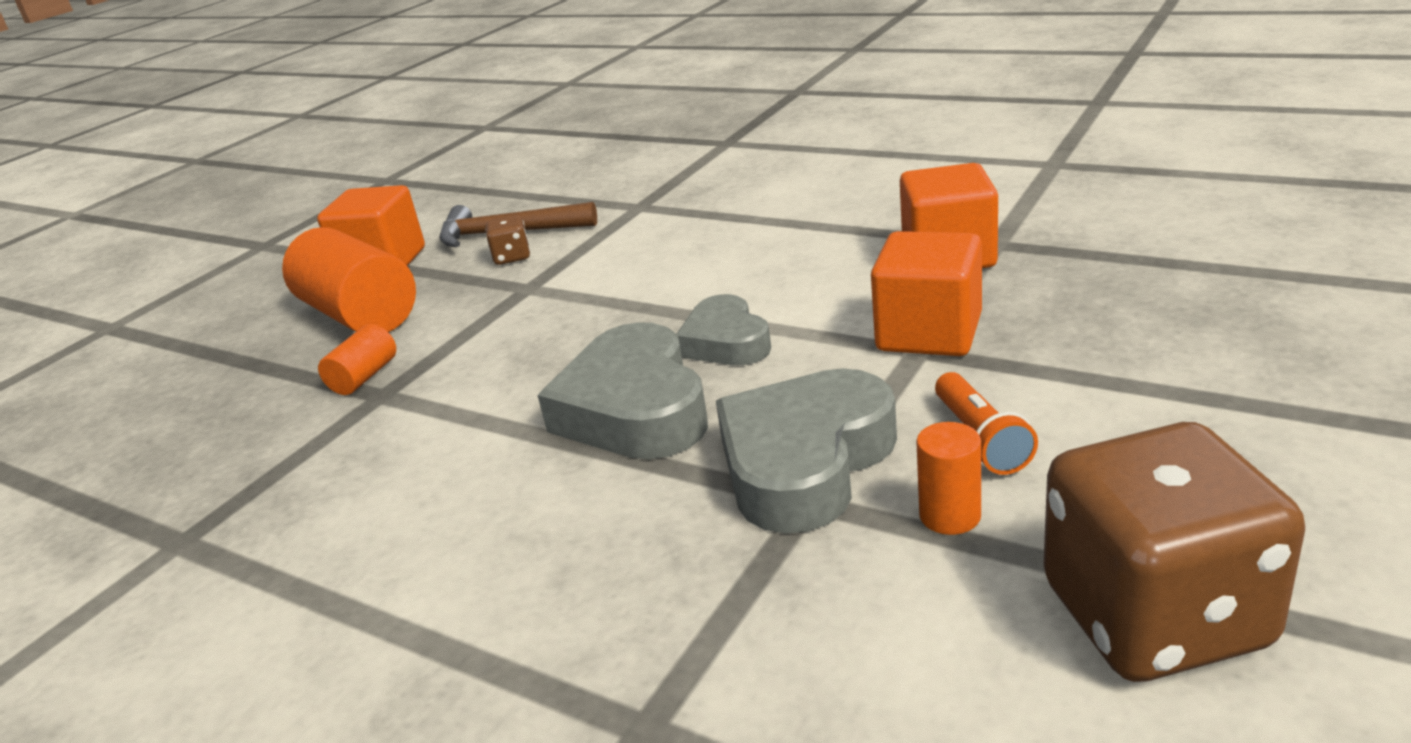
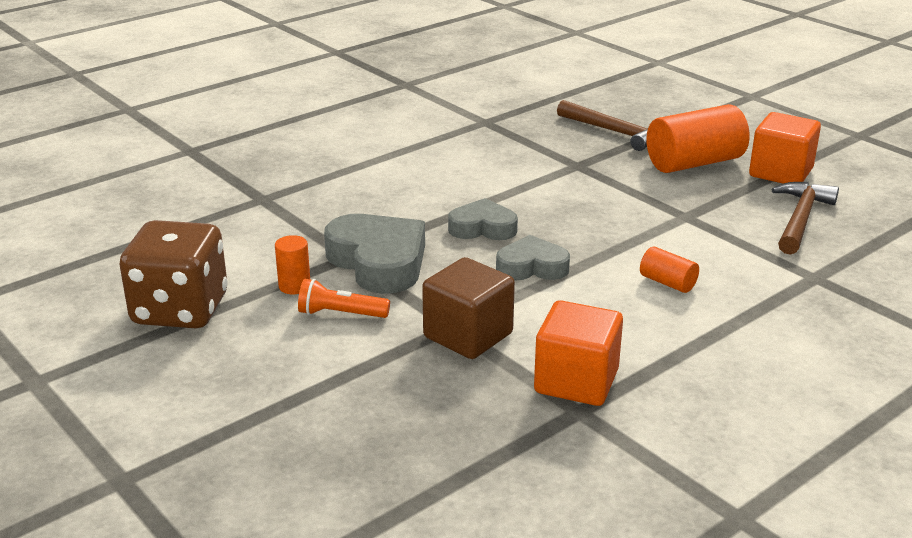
camera: 105 degrees right, 0 degrees up
orange cylinder [318,324,396,395] -> orange cylinder moved to [640,247,699,293]
brown dice [486,215,530,265] -> none
grey heart [538,322,708,459] -> grey heart [448,198,518,240], size x0.61
orange cube [871,231,982,356] -> brown cube [422,257,515,359]
none -> brown hammer [557,100,648,151]

